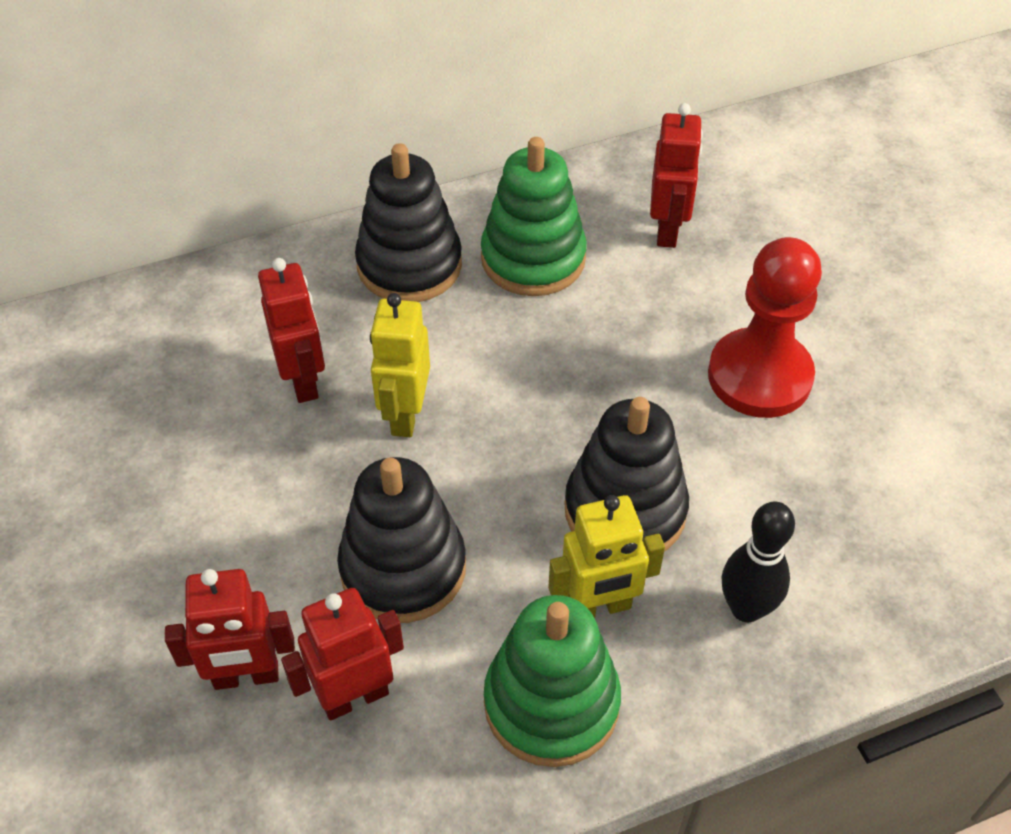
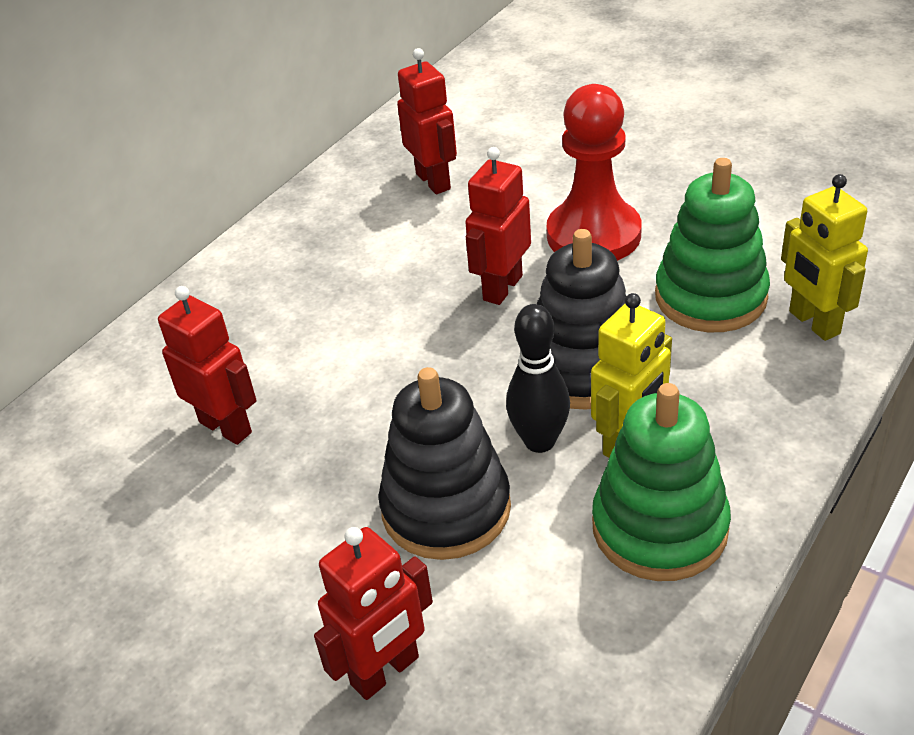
camera: 30 degrees left, 10 degrees down
red robot [281,588,404,721] -> red robot moved to [465,147,531,305]
black stacking toy [355,143,462,302] -> none
yellow robot [370,293,430,437] -> yellow robot moved to [781,174,868,341]
green stacking toy [481,137,587,296] -> green stacking toy moved to [655,158,770,332]
black bowling pin [722,502,795,622] -> black bowling pin moved to [506,304,570,453]

